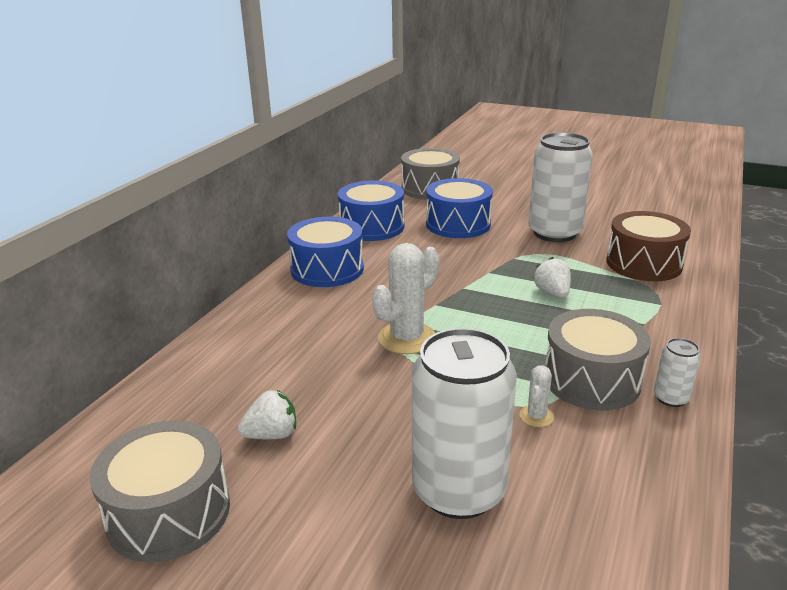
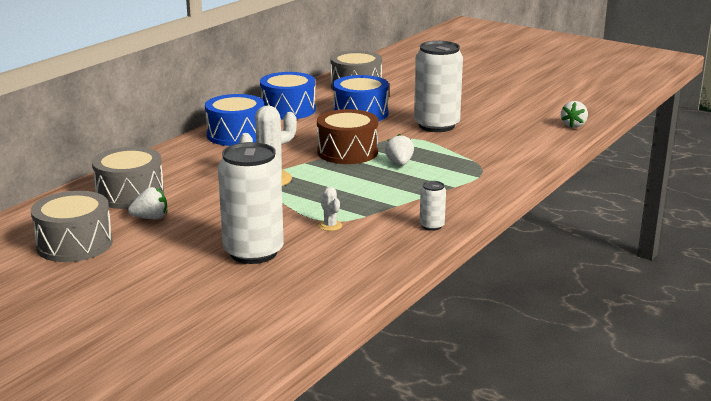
camera: 10 degrees right, 5 degrees down
white cactus [520,365,554,427] -> white cactus turned 60 degrees counterclockwise [319,187,342,231]
grey drum [544,309,651,410] -> grey drum moved to [92,147,164,209]
brown drum [606,211,691,281] -> brown drum moved to [317,109,378,164]
none -> white strawberry [561,101,588,128]

